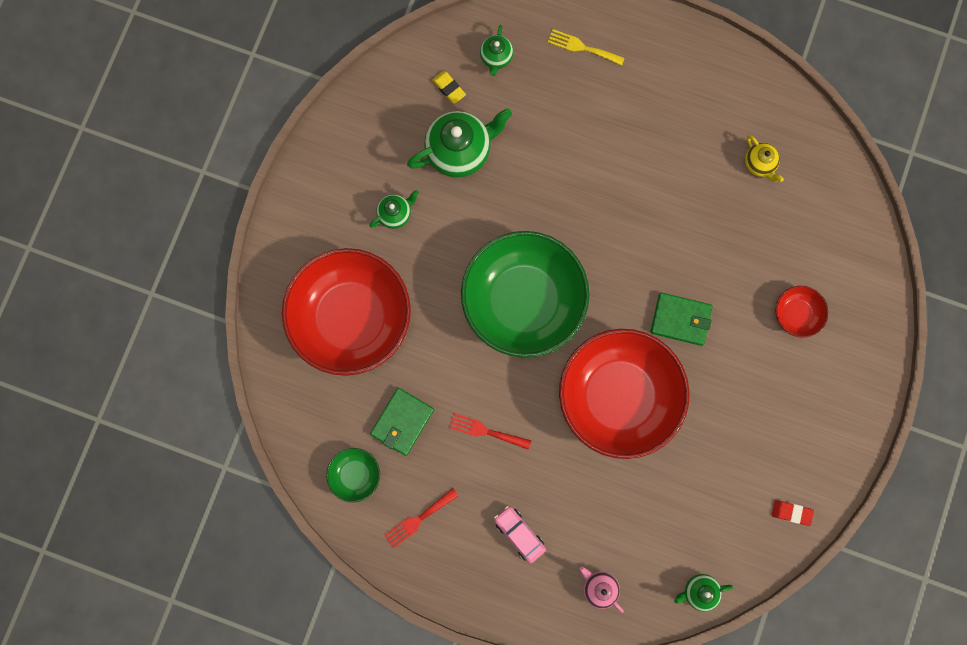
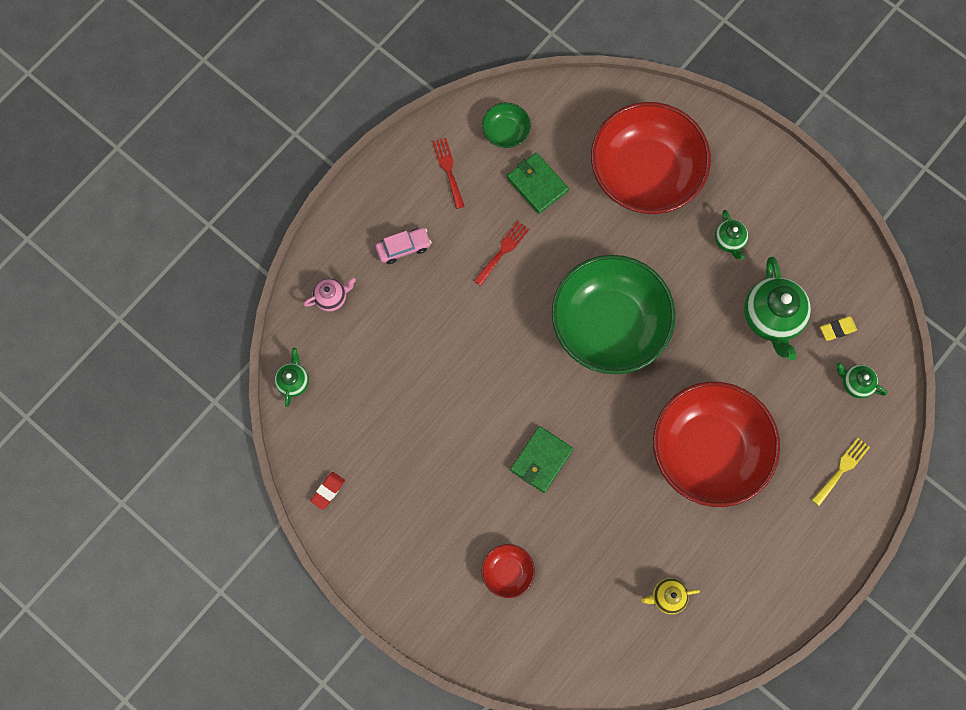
camera: 110 degrees right, 5 degrees down
red bowl [559,329,690,459] -> red bowl moved to [653,382,780,507]

